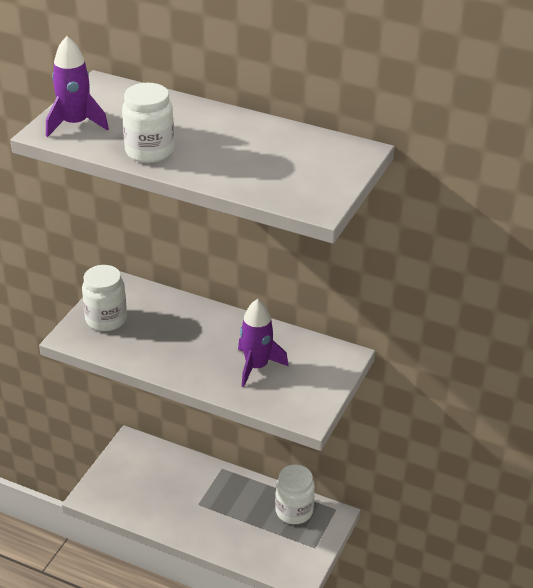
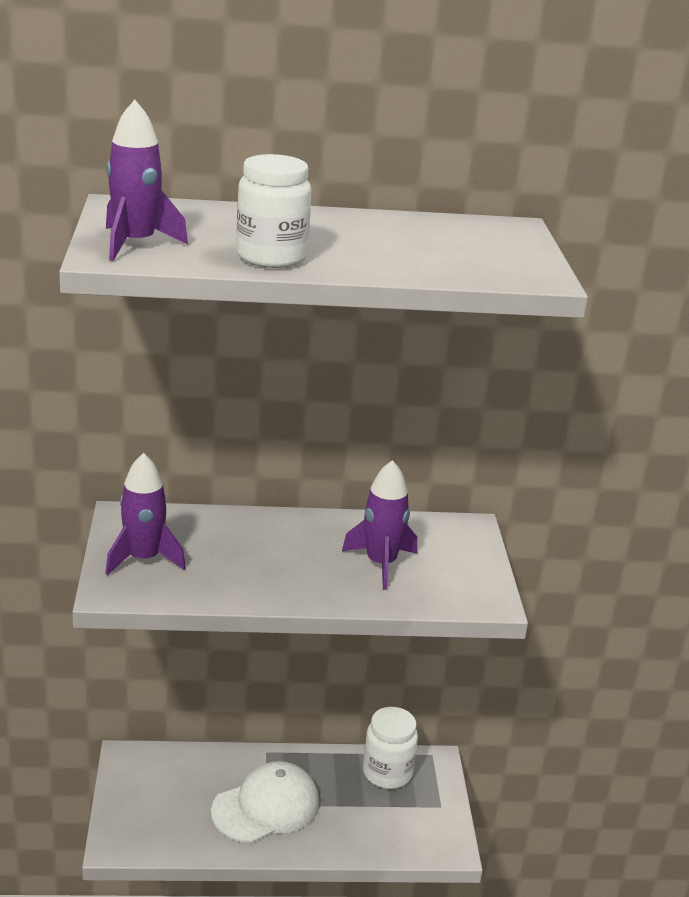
camera: 30 degrees left, 10 degrees down
white jar [82,265,127,331] -> purple rocket [105,453,186,576]
none -> white cap [211,761,320,843]

